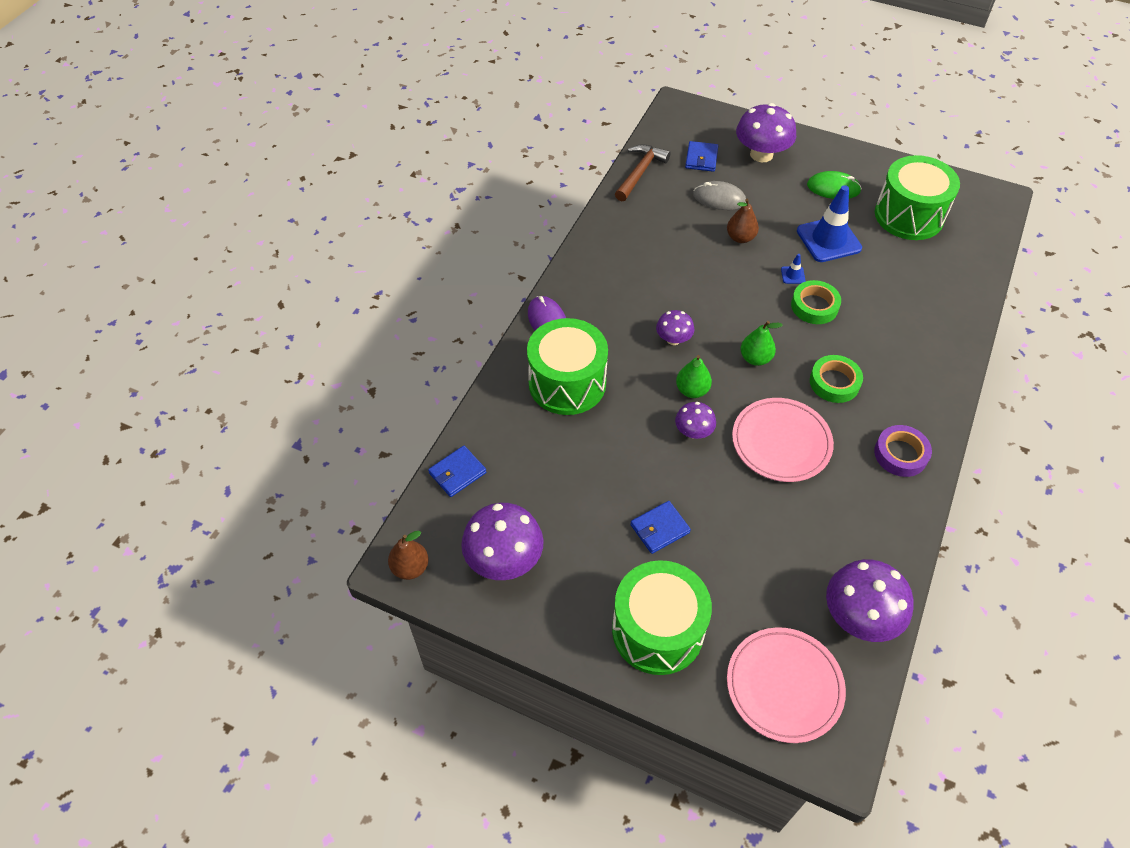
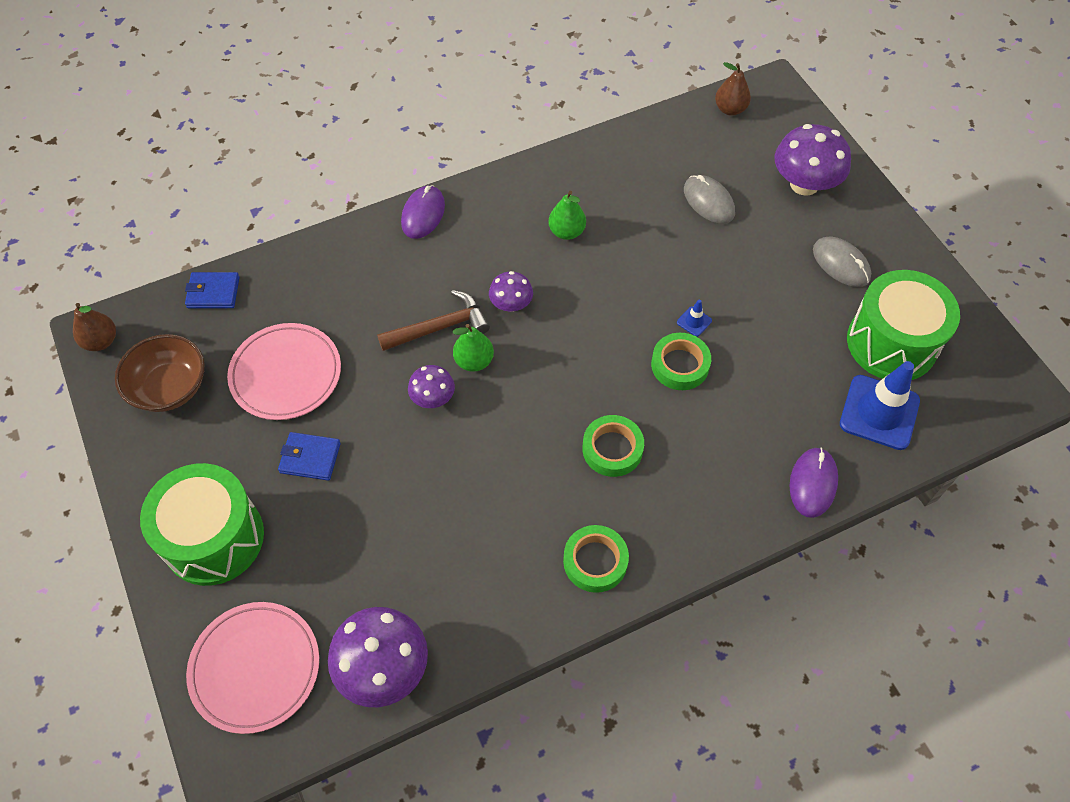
camera: 40 degrees right, 5 degrees up
purple mushroom [461,503,544,580] -> brown bowl [115,334,205,412]
green drum [527,318,608,415] -> none
brown hammer [615,144,670,201] -> brown hammer moved to [377,290,490,351]
blue wallet [685,141,718,172] -> none
brown pear [727,199,759,243] -> brown pear moved to [715,62,751,116]
pink plate [732,398,834,482] -> pink plate moved to [227,323,341,420]
green pear [741,321,783,366] -> green pear moved to [548,191,586,240]
blue traffic cone [797,185,862,262] -> blue traffic cone moved to [840,361,920,450]
green mouse [807,171,862,199] -> grey mouse [813,237,871,287]
purple tape [874,425,932,477] -> green tape [563,525,629,593]
none -> purple mouse [789,448,838,518]

